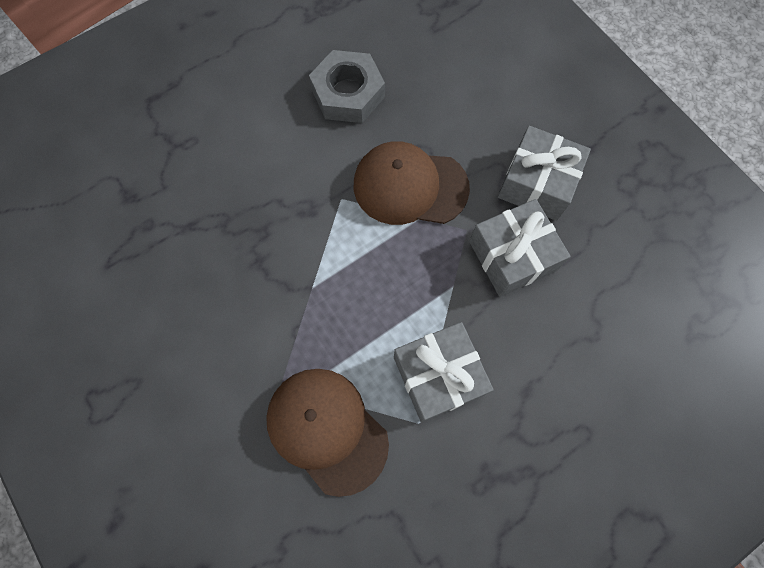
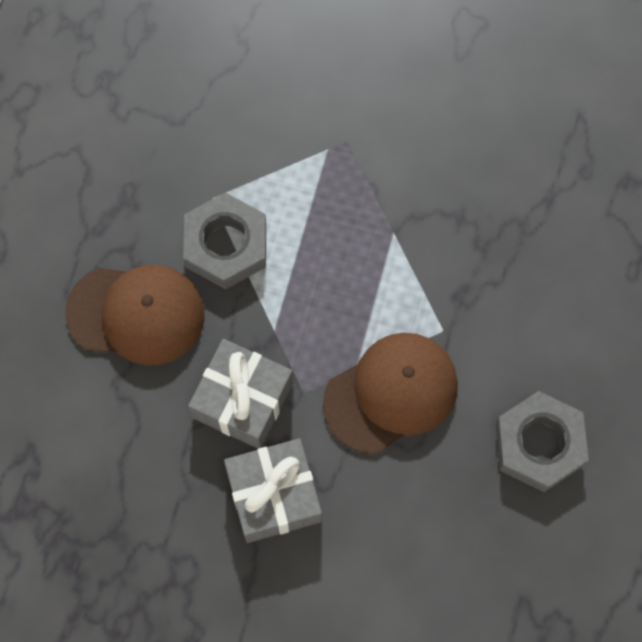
camera: 140 degrees right, 0 degrees up
brown cap [266,369,389,497] -> brown cap moved to [65,265,204,365]
grey gift [394,322,494,422] -> grey nut [183,193,266,289]

